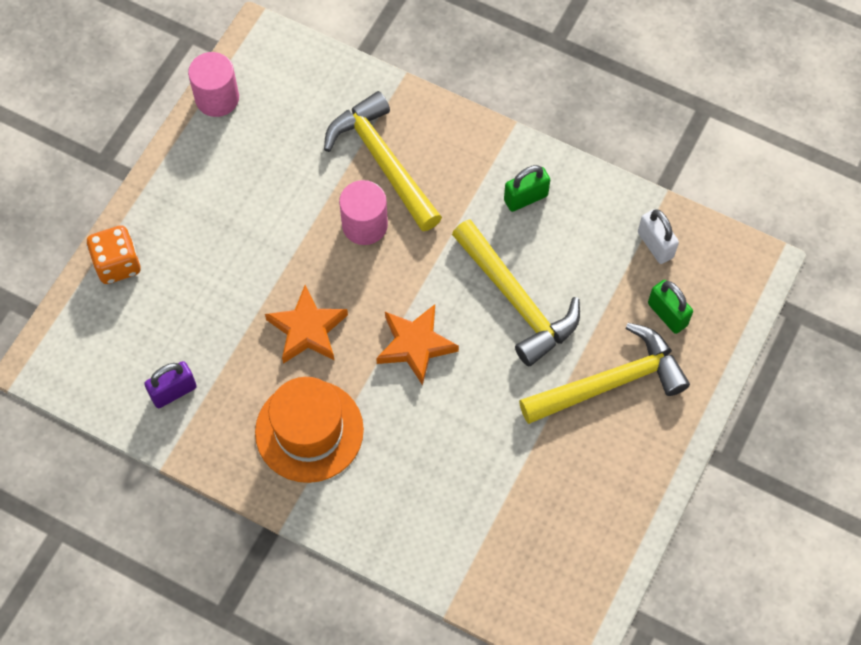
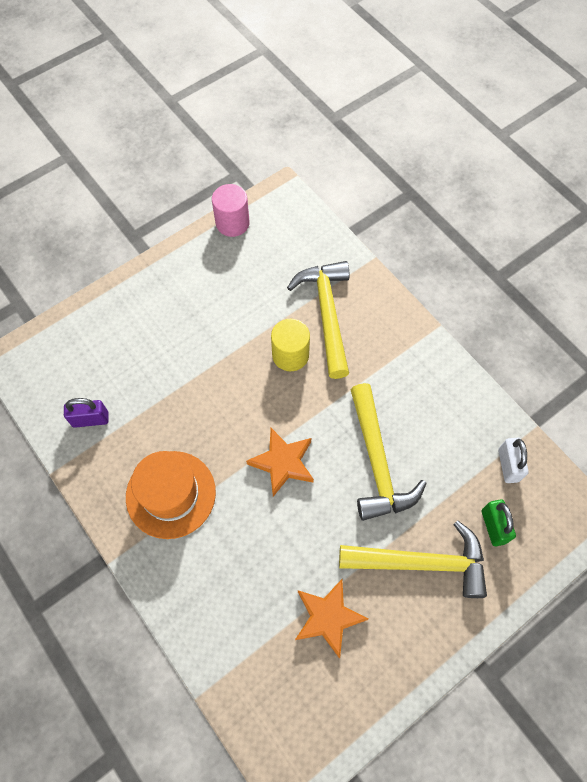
camera: 25 degrees right, 0 degrees up
orange dice [86,225,141,284] -> none
orange star [265,285,348,364] -> orange star moved to [295,579,369,658]
pink cylinder [339,180,388,245] -> yellow cylinder [271,319,310,371]
green padlock [504,165,550,212] -> none

